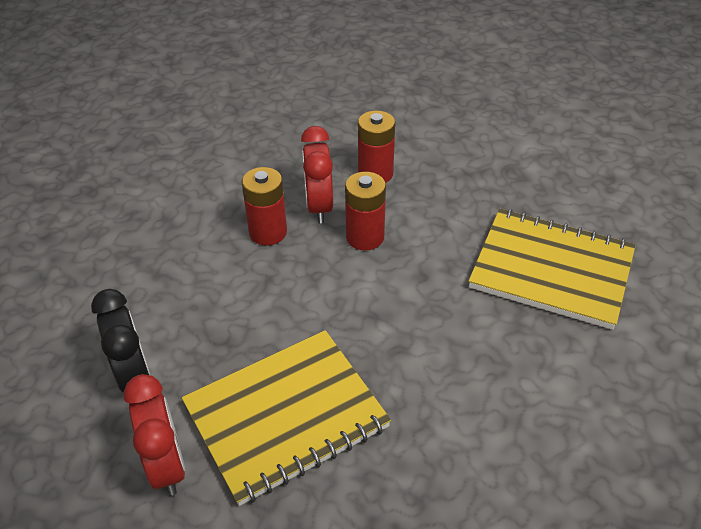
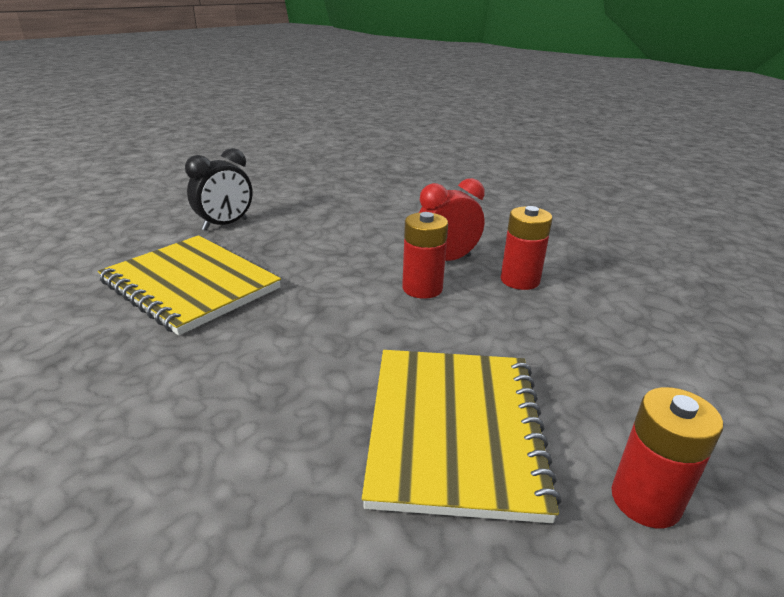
camera: 70 degrees right, 15 degrees down
red clock [123,374,185,496] -> none
red battery [242,167,287,245] -> red battery moved to [612,387,723,528]

